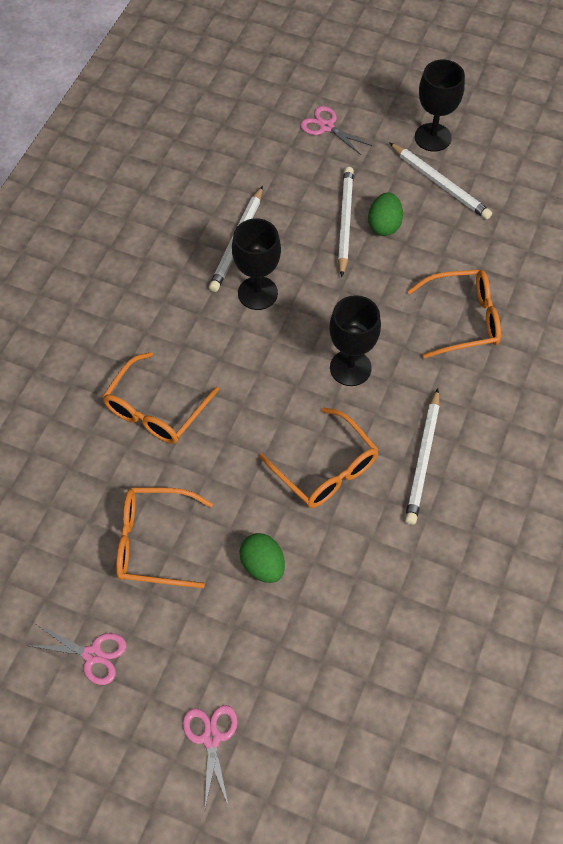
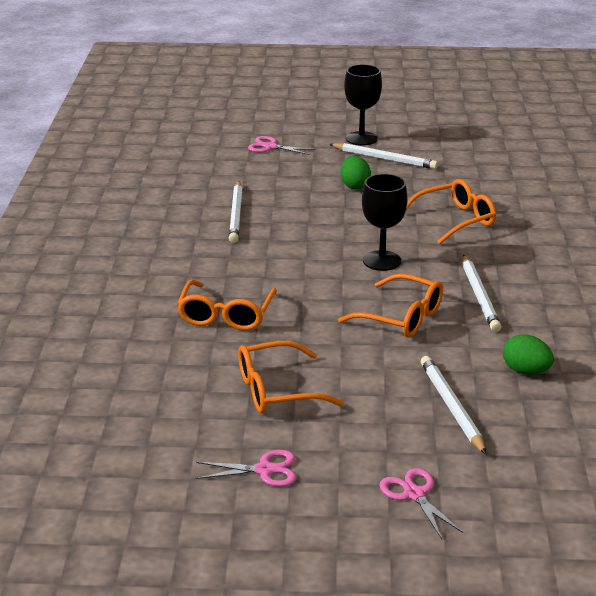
camera: 20 degrees left, 30 degrees down
black goblet [232,218,281,310] -> none
green egg [239,533,285,583] -> green egg moved to [503,334,554,375]
white pencil [338,167,354,277] -> white pencil moved to [421,356,487,455]

